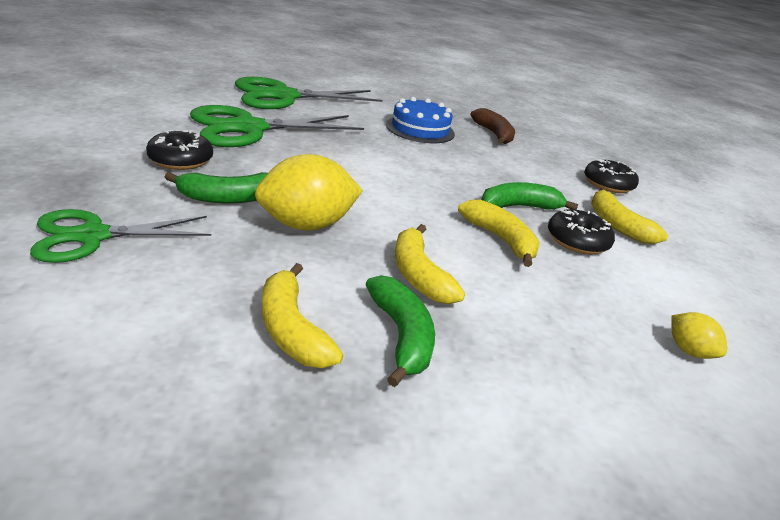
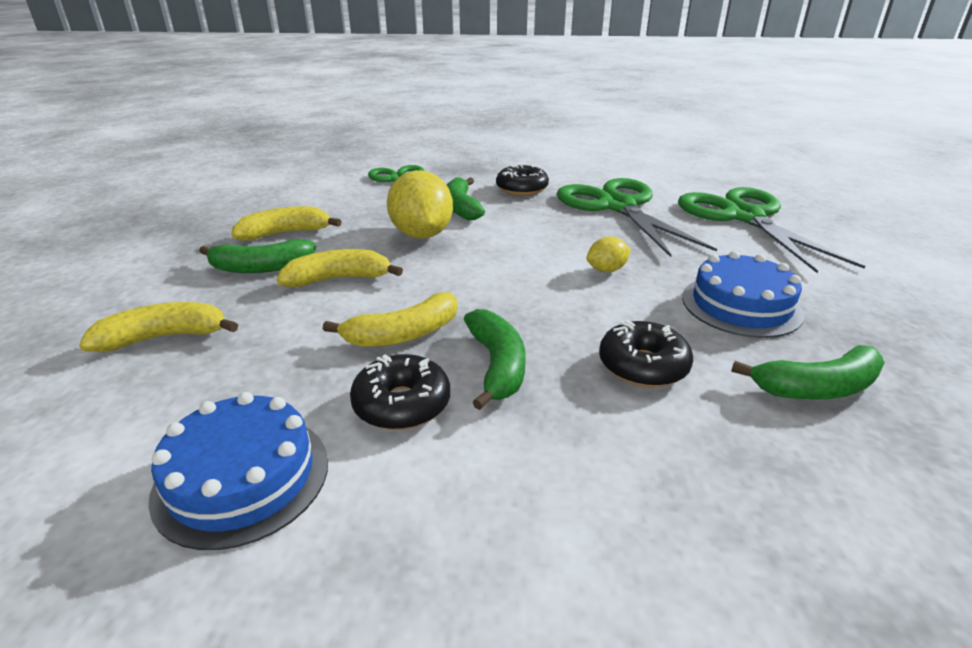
camera: 100 degrees right, 0 degrees up
brown banana [470,108,515,144] -> green banana [731,345,885,400]
black donut [584,159,639,193] -> black donut moved to [599,320,693,387]
yellow banana [591,188,668,244] -> yellow banana moved to [79,302,238,352]
yellow lemon [671,312,727,359] -> yellow lemon moved to [587,237,631,272]
none -> blue cake [149,392,328,550]

